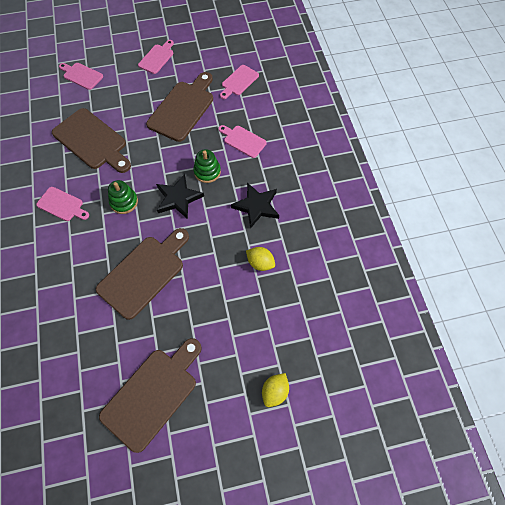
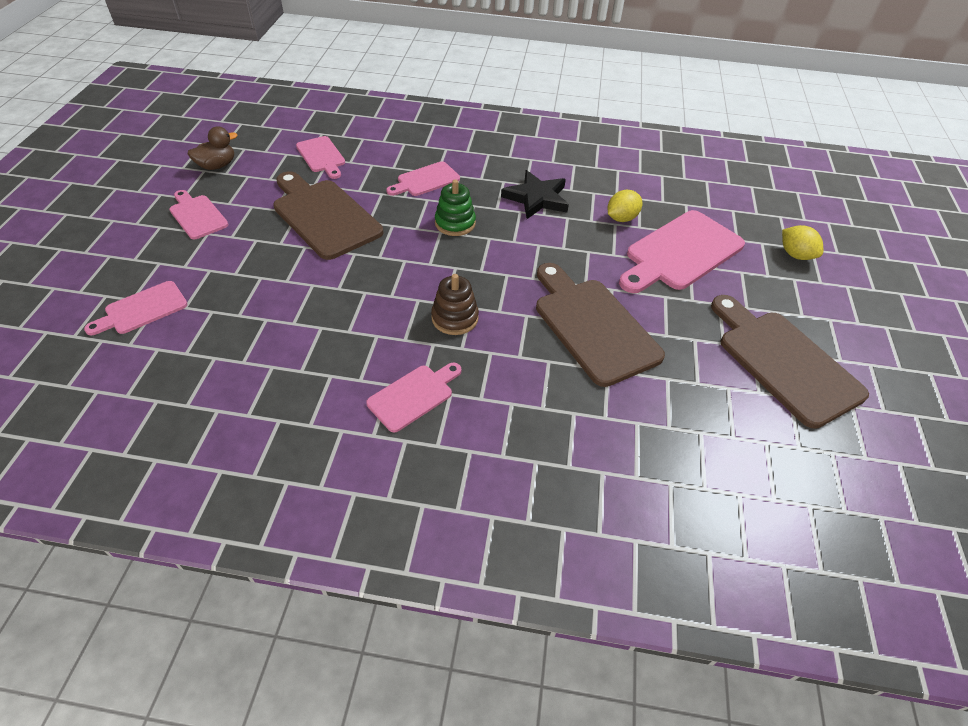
camera: 70 degrees left, 15 degrees down
brown cutting board [52,108,131,173] -> none
green stacking toy [108,180,138,214] -> brown stacking toy [431,274,479,335]
black star [156,174,204,219] -> none
none -> brown duck [187,126,238,170]
none -> pink cutting board [619,210,745,293]

